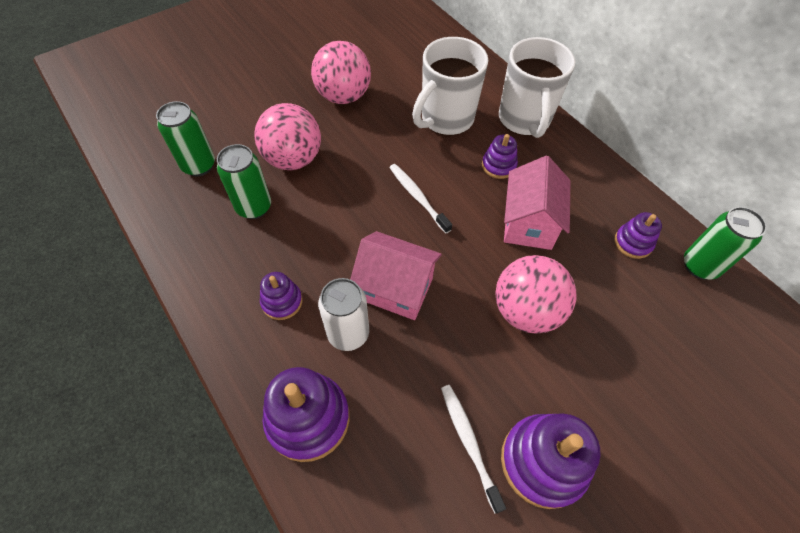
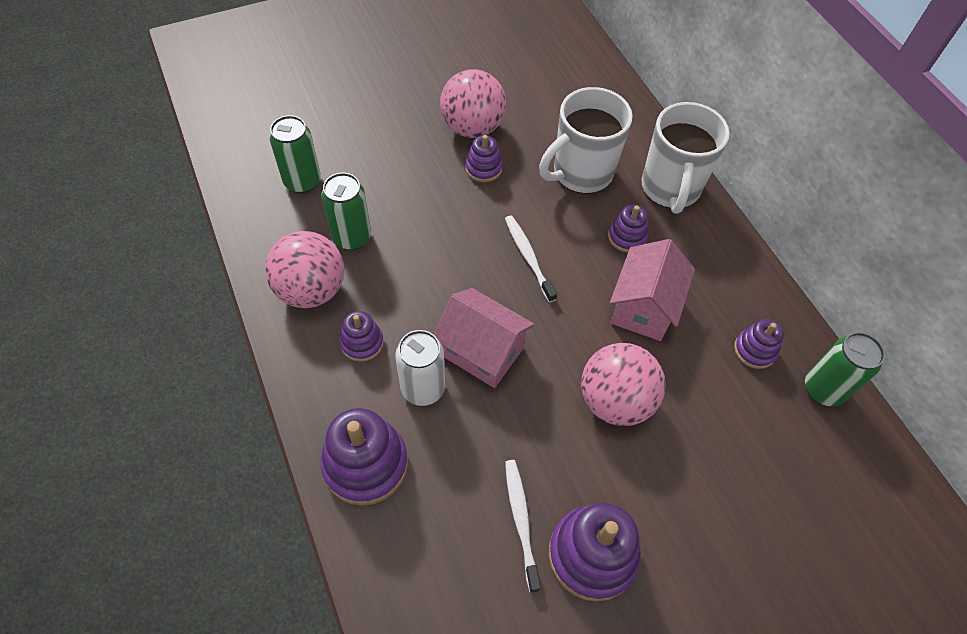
camera: 10 degrees right, 0 degrees up
pink ball [254,103,321,170] -> pink ball moved to [265,231,344,308]
none -> purple stacking toy [465,135,503,182]

